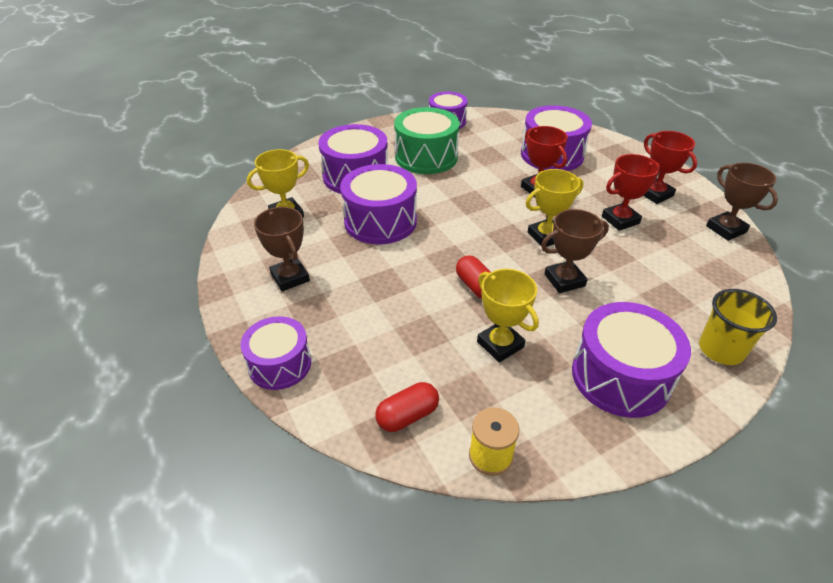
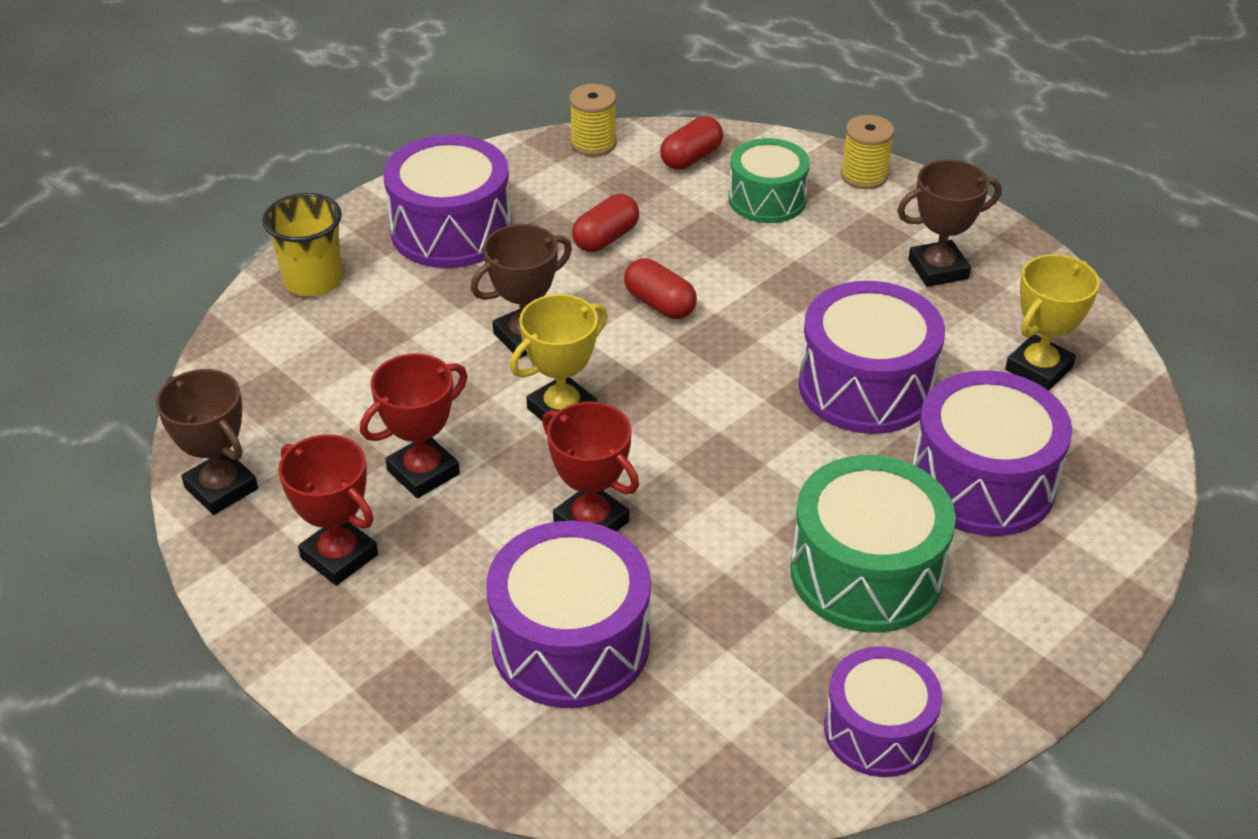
camera: 165 degrees right, 0 degrees up
purple drum [240,316,311,390] -> yellow spool [841,115,894,189]
brown trophy [254,207,310,291] -> brown trophy turned 60 degrees counterclockwise [897,160,1002,287]
yellow trophy [477,269,539,362] -> red capsule [572,194,639,252]
none -> green drum [728,138,810,223]

